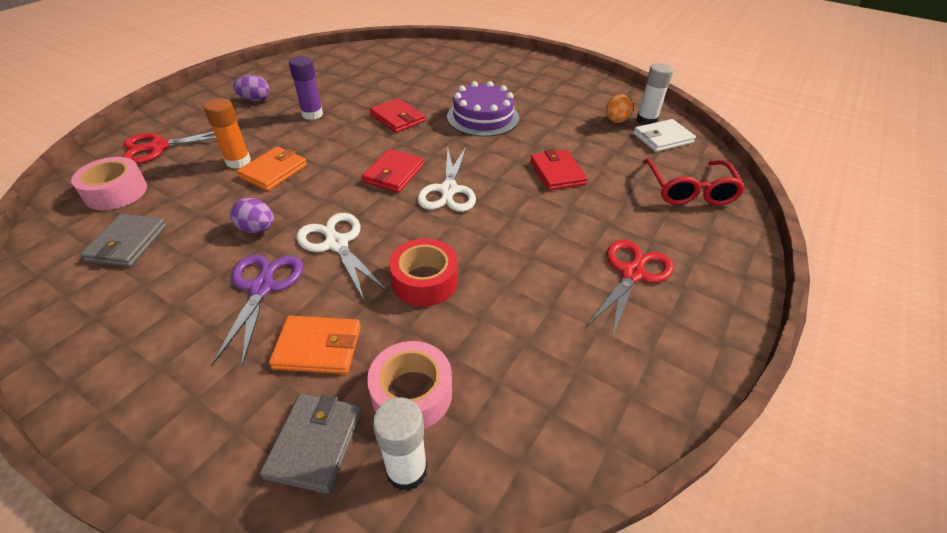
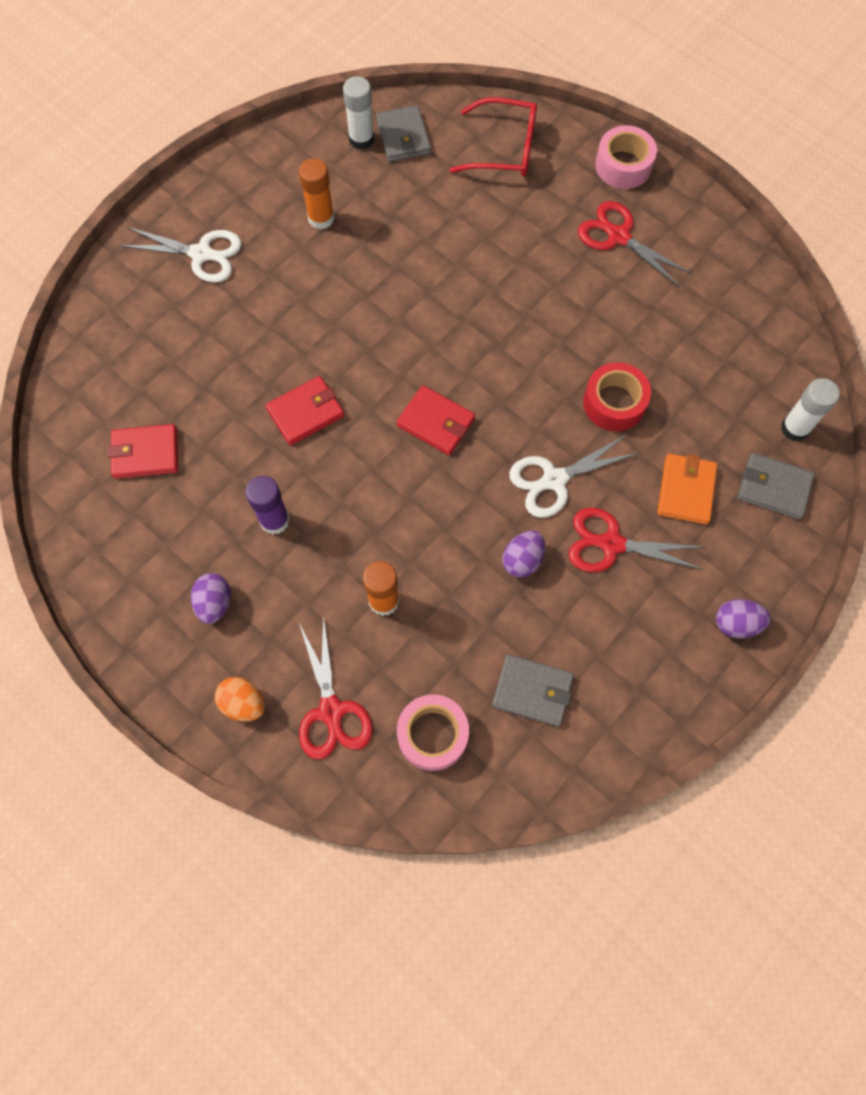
camera: 80 degrees left, 25 degrees up
purple scissors [211,254,303,367] -> red scissors [568,508,705,572]
orange wallet [237,147,307,191] -> none
pink tape [367,341,452,429] -> pink tape moved to [595,126,657,189]
white scissors [417,147,476,212] -> white scissors moved to [119,227,242,283]
purple cake [447,81,519,137] -> none
red wallet [530,149,588,191] -> red wallet moved to [108,424,178,479]
orange egg [606,94,633,123] -> orange egg moved to [215,677,265,721]
white wallet [633,119,696,152] -> grey wallet [376,105,431,162]
none -> orange glue stick [299,158,335,229]
none -> purple egg [716,599,771,638]

